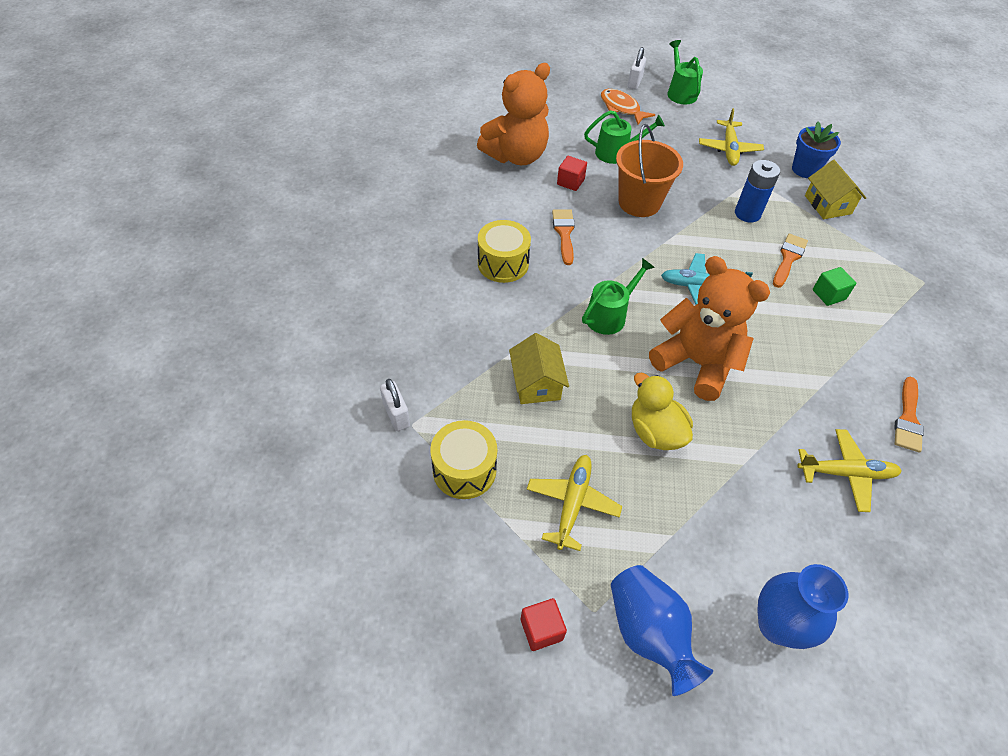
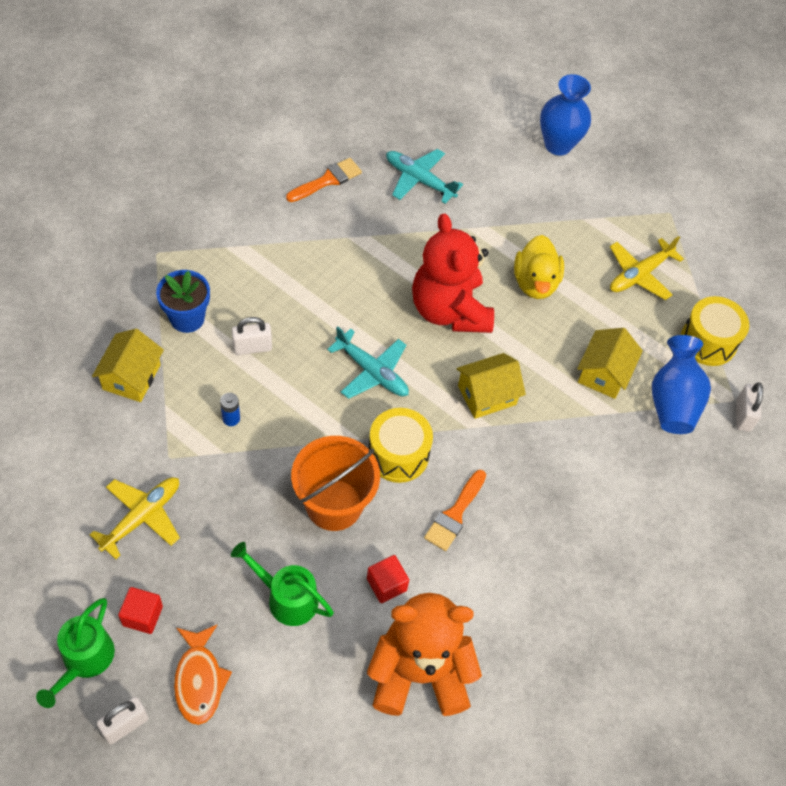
camera: 150 degrees left, 5 degrees up
yellow drum [478,220,531,283] -> yellow drum moved to [368,408,433,483]
red cube [521,598,567,651] -> red cube moved to [118,587,163,634]
green watering can [582,258,655,335] -> yellow house [456,353,526,419]
blue vase [611,565,713,696] -> blue vase moved to [652,335,711,434]
orange teddy bear [649,256,770,401] -> red teddy bear [412,214,494,333]
blue battery [735,160,780,223] -> blue battery [220,393,240,426], size x0.52
orange brush [773,234,808,288] -> white padlock [232,317,272,355]
blue flower pot [792,121,841,178] -> blue flower pot moved to [156,270,210,333]
yellow plane [797,429,902,512] -> turquoise plane [386,149,463,204]
green cube [813,267,856,306] -> none

